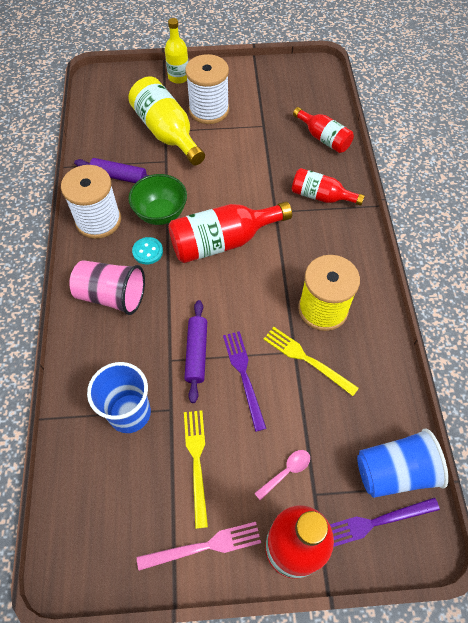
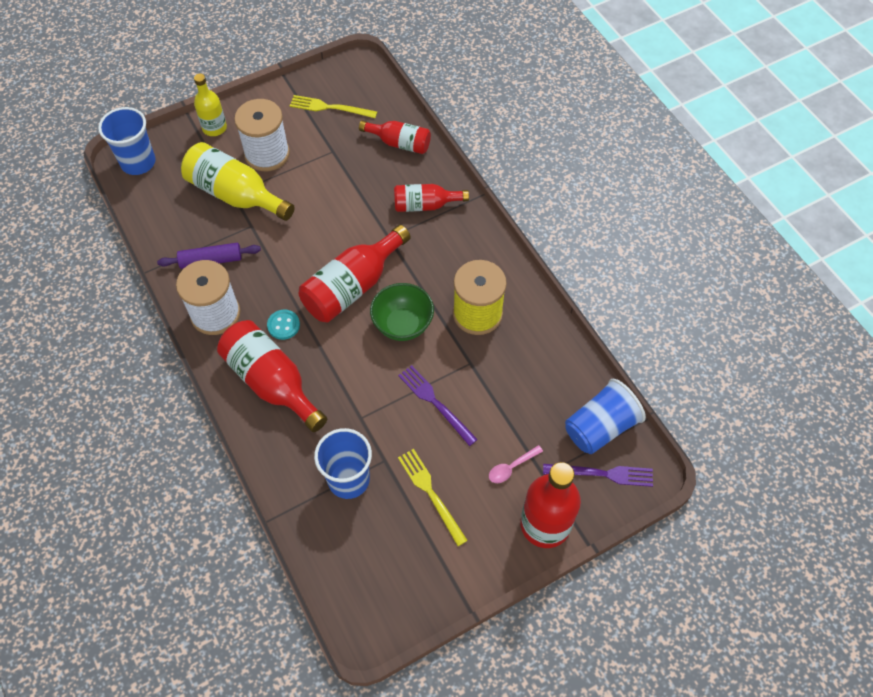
camera: 25 degrees left, 0 degrees up
pink cup [69,260,145,315] -> red bottle [217,320,327,432]
green bowl [128,174,187,225] -> green bowl moved to [370,283,434,341]
pink fork [137,522,261,571] -> none
purple rolling pin [184,300,207,403] -> none
pink spoon [254,450,310,500] -> pink spoon turned 150 degrees counterclockwise [489,445,543,483]
yellow fork [263,327,359,396] -> yellow fork moved to [290,95,377,118]
purple fork [330,498,440,547] -> purple fork turned 135 degrees counterclockwise [543,464,653,487]
none -> blue cup [98,107,155,175]

